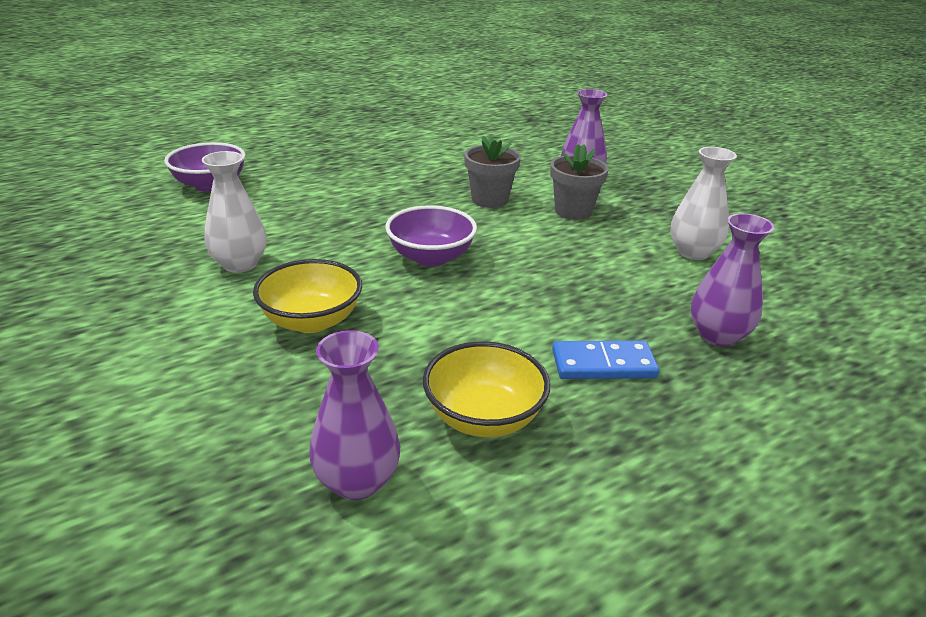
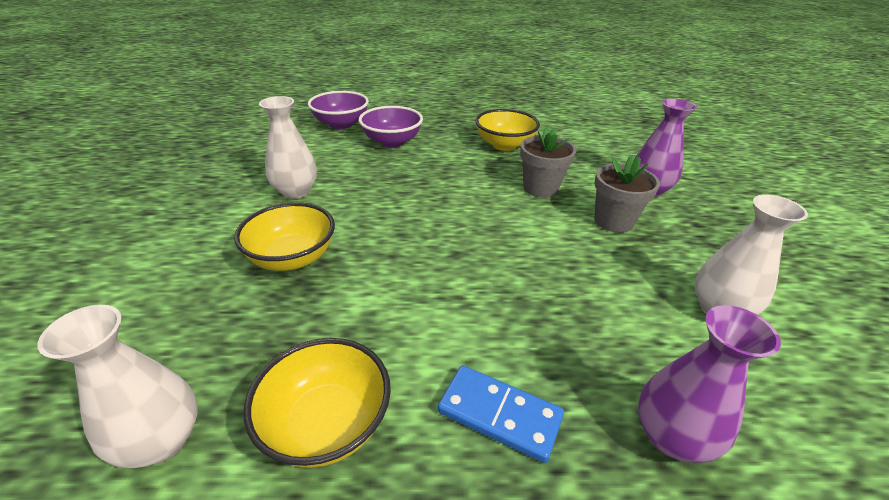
camera: 30 degrees right, 5 degrees up
purple vase [309,330,400,500] -> white vase [37,305,198,468]
purple bowl [385,205,477,267] -> purple bowl moved to [359,106,423,147]
none -> yellow bowl [475,109,540,151]

